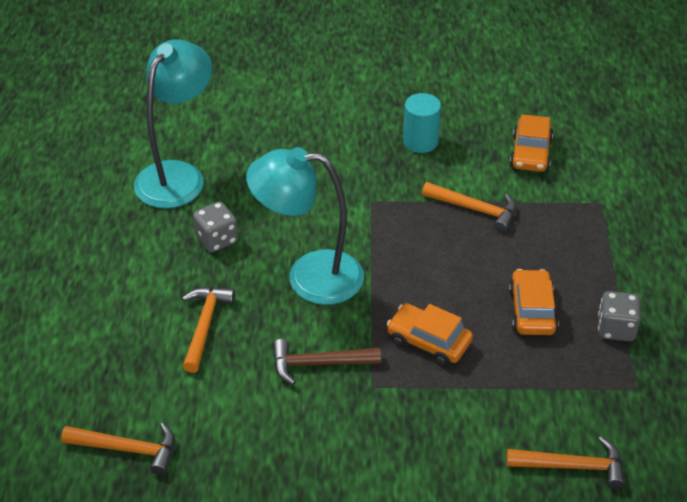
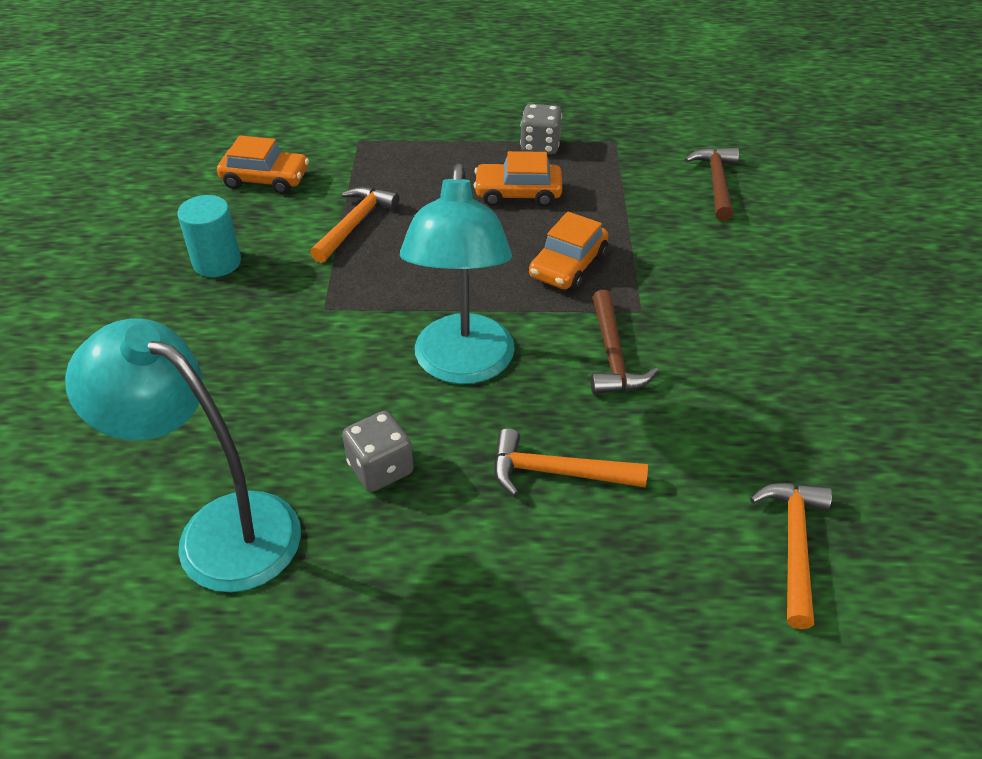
camera: 90 degrees left, 0 degrees up
orange hammer [506,437,625,489] -> brown hammer [685,147,739,221]

